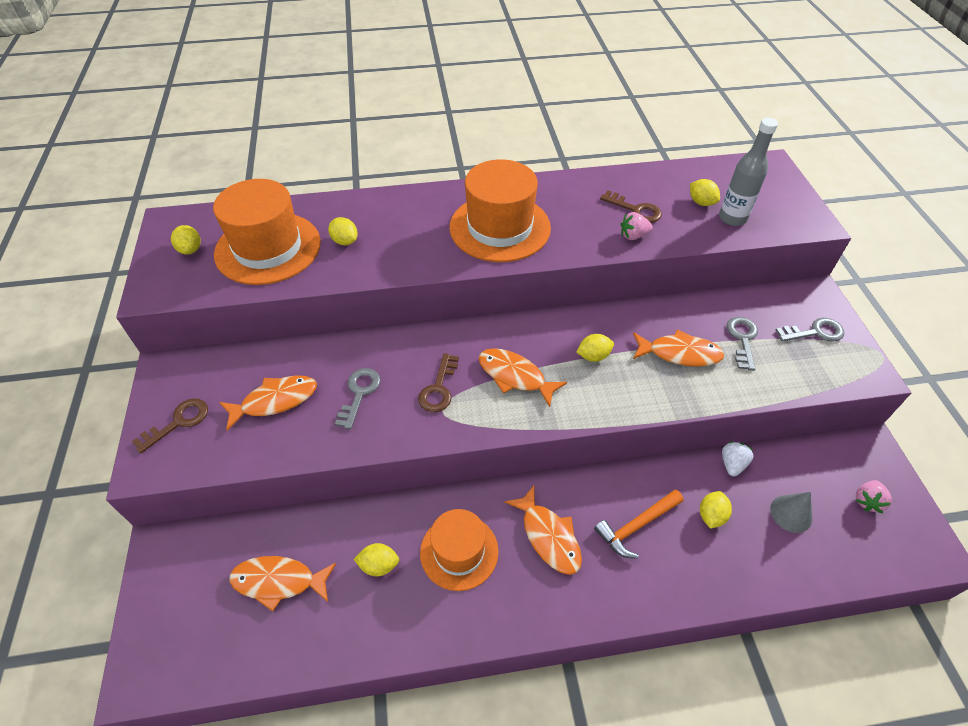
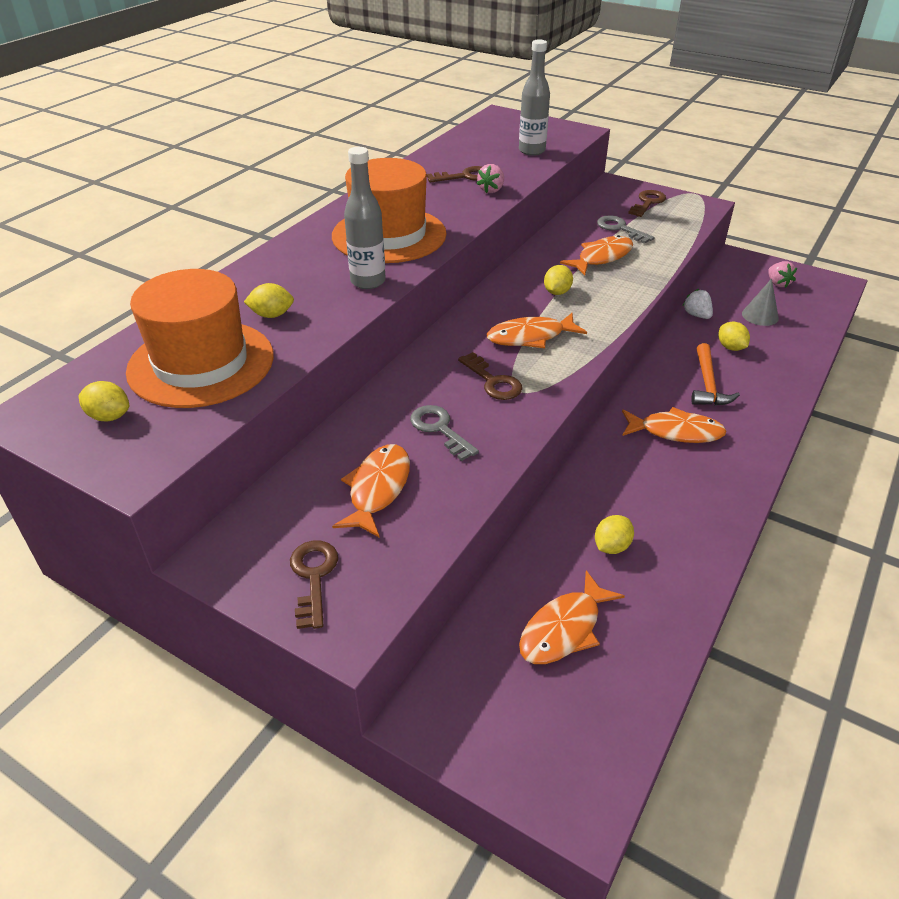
camera: 50 degrees left, 10 degrees down
orange hat [420,509,499,591] -> none
yellow lemon [690,179,720,206] -> none
grey key [776,318,844,342] -> brown key [628,190,666,217]
none -> grey bottle [344,147,386,289]

